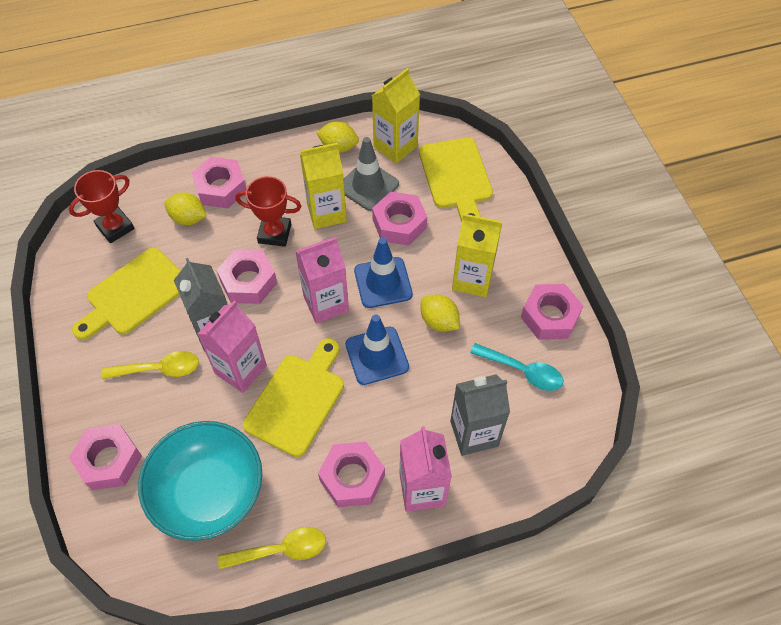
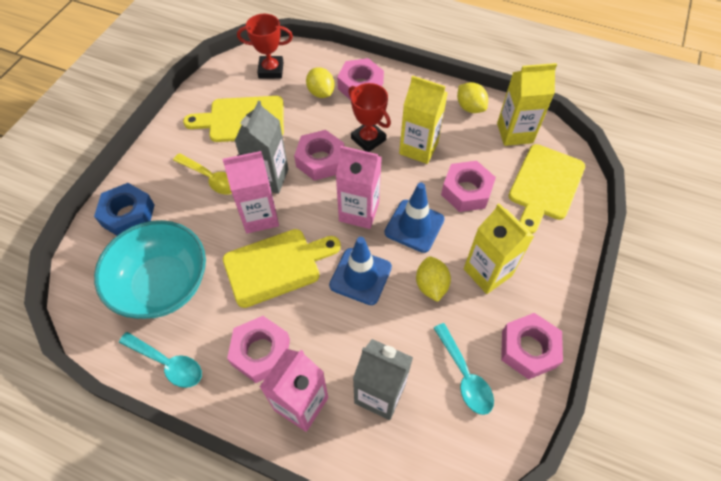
camera: 40 degrees right, 0 degrees up
pink nut [69,424,142,490] -> blue nut [94,183,154,236]
yellow spoon [218,527,326,569] -> turquoise spoon [119,332,202,388]
grey traffic cone [344,137,399,211] -> none

